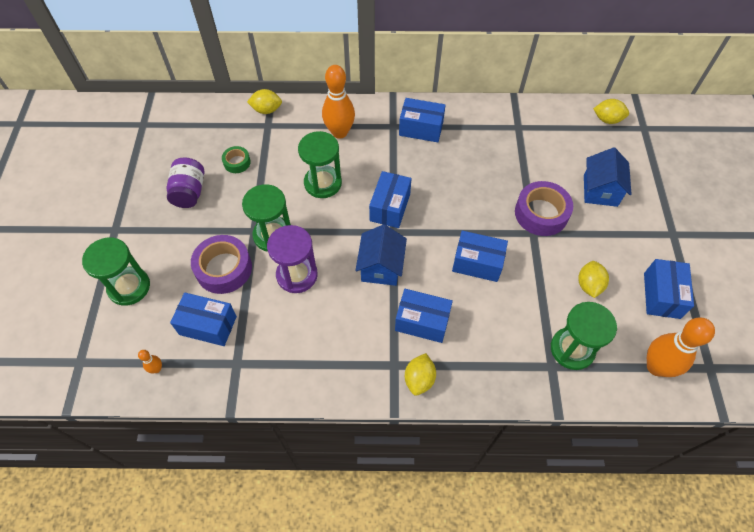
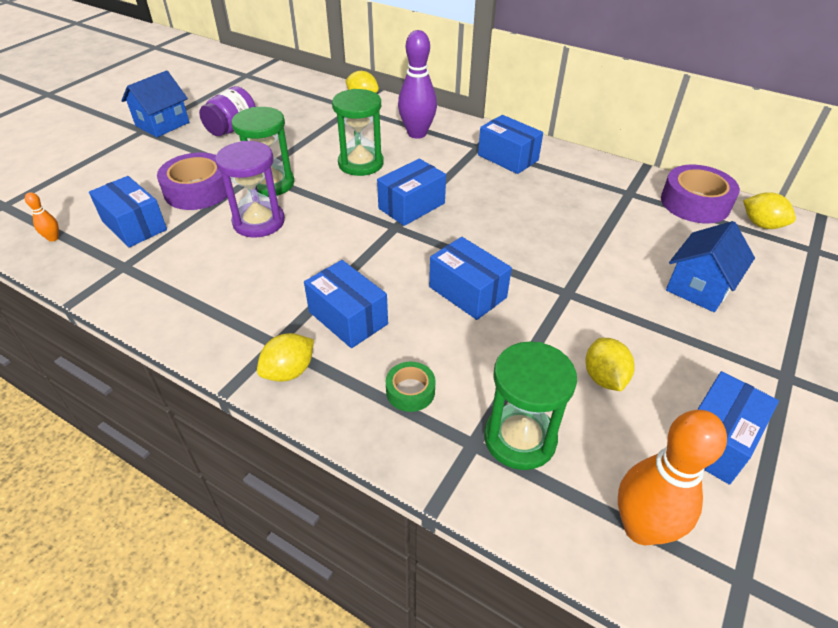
camera: 30 degrees right, 15 degrees down
green hourglass [82,238,150,306] -> none
green tape [222,146,251,173] -> green tape moved to [386,362,436,412]
orange bowling pin [322,65,355,139] -> purple bowling pin [398,30,437,139]
blue house [355,224,407,286] -> blue house moved to [121,70,189,137]
purple tape [515,181,573,236] -> purple tape moved to [661,165,740,223]
yellow lemon [578,261,609,298] -> yellow lemon turned 45 degrees counterclockwise [585,338,634,391]

